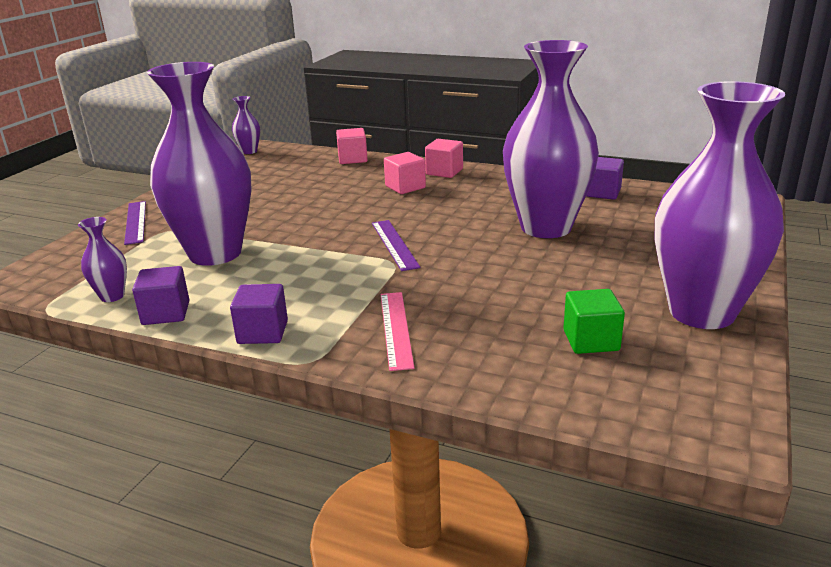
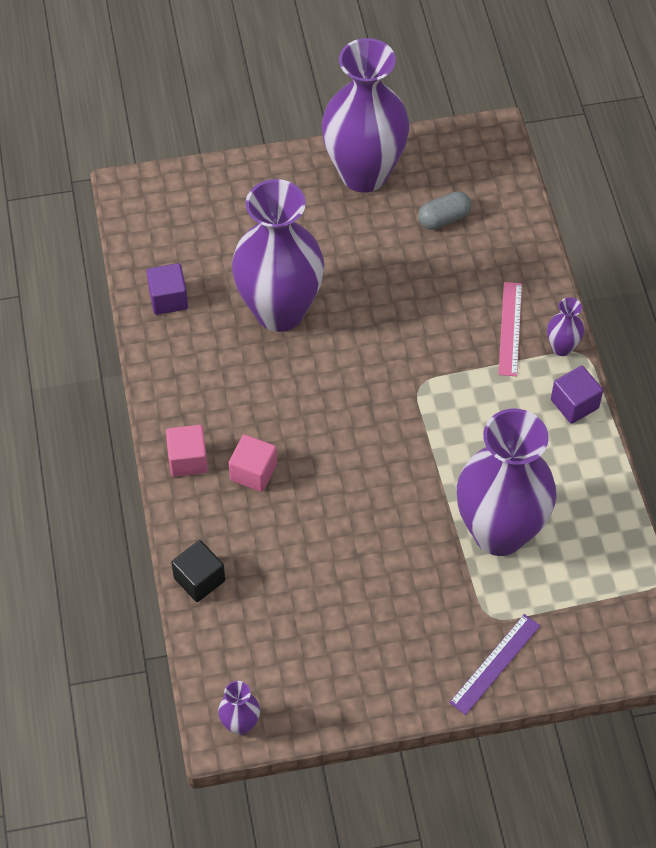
camera: 125 degrees left, 30 degrees up
purple vase [78,217,127,302] -> purple vase moved to [547,297,584,356]
purple cube [132,266,189,325] -> none
pink cube [336,128,368,164] -> black cube [171,540,225,602]
purple ruler [372,220,421,271] -> none
pink ruler [381,292,414,371] -> pink ruler turned 45 degrees counterclockwise [498,282,522,376]
green cube [563,289,625,354] -> grey capsule [418,191,472,230]

